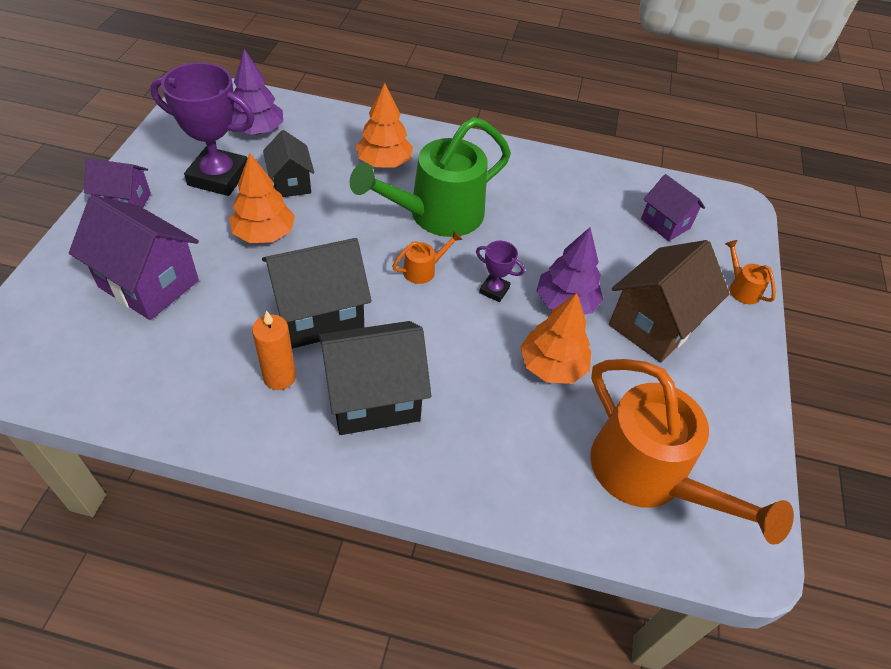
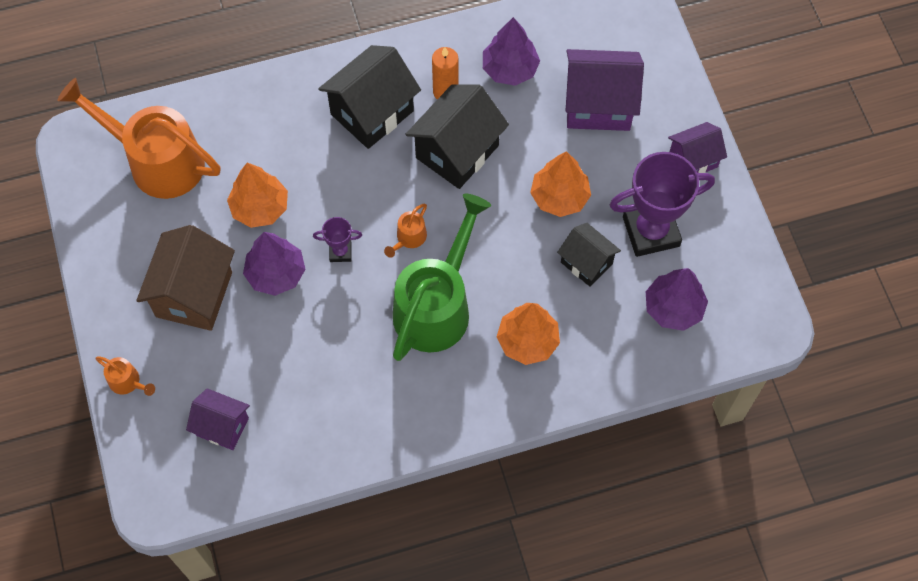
camera: 155 degrees right, 15 degrees up
none -> purple tree [483,17,540,86]

